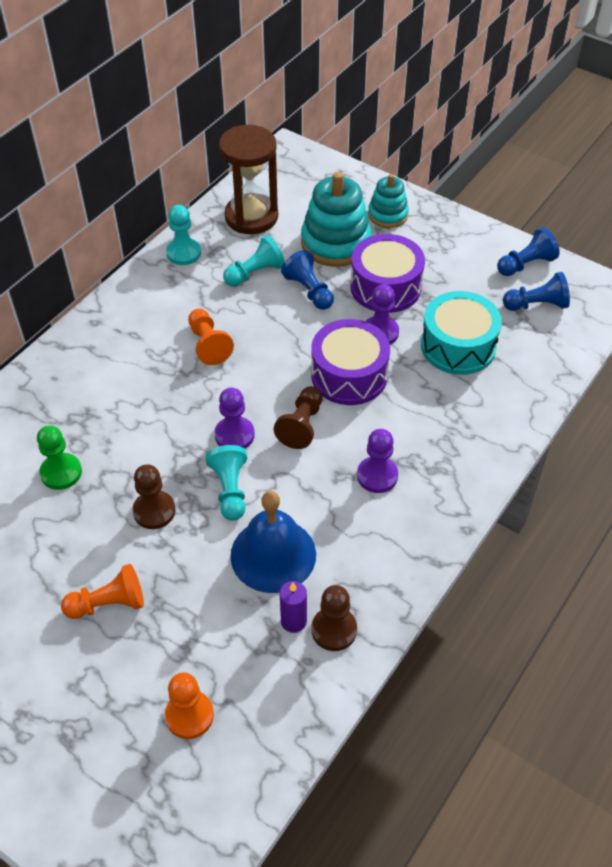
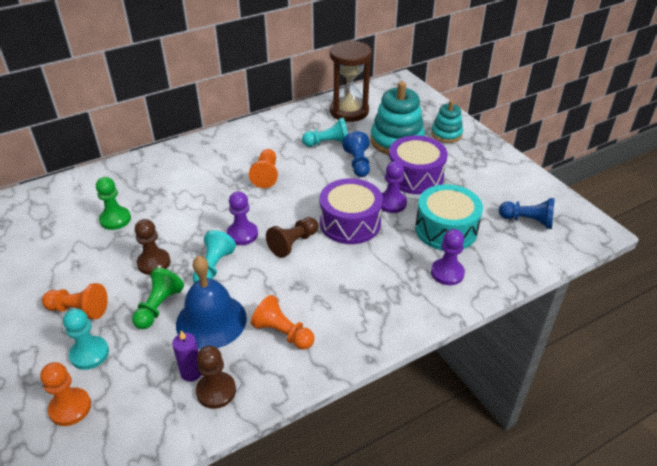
camera: 25 degrees right, 10 degrees down
turquoise pawn [166,205,201,265] -> turquoise pawn moved to [63,309,109,370]
purple pawn [357,429,398,493] -> purple pawn moved to [431,229,465,285]
blue pawn [497,227,560,276] -> none
none -> green pawn [132,268,184,329]
none -> orange pawn [251,295,314,350]

